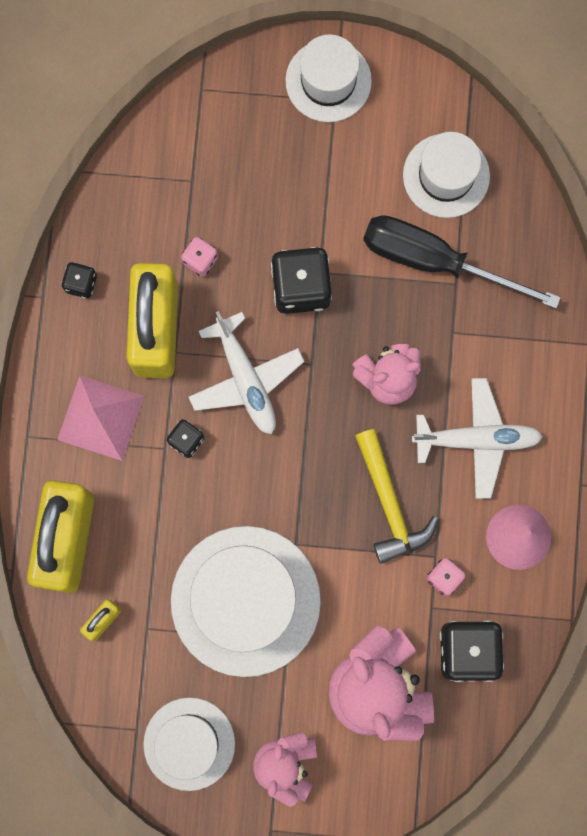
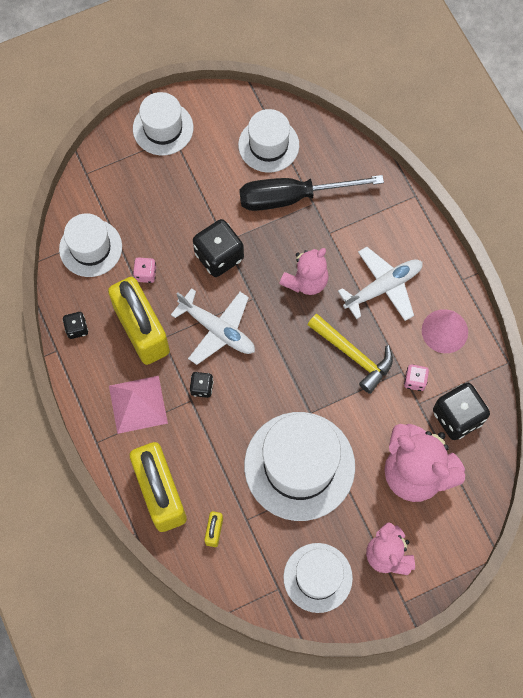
camera: 30 degrees left, 10 degrees down
none -> white hat [59,213,122,277]

